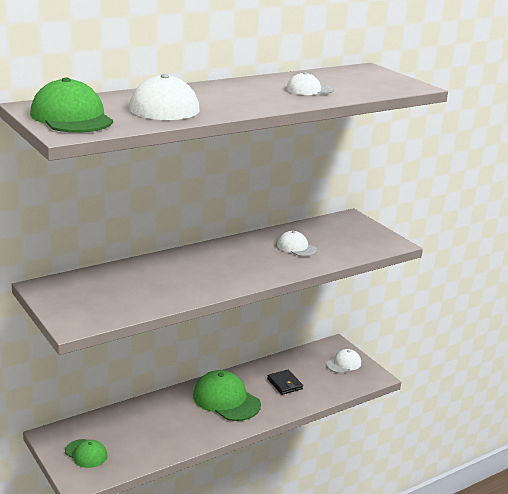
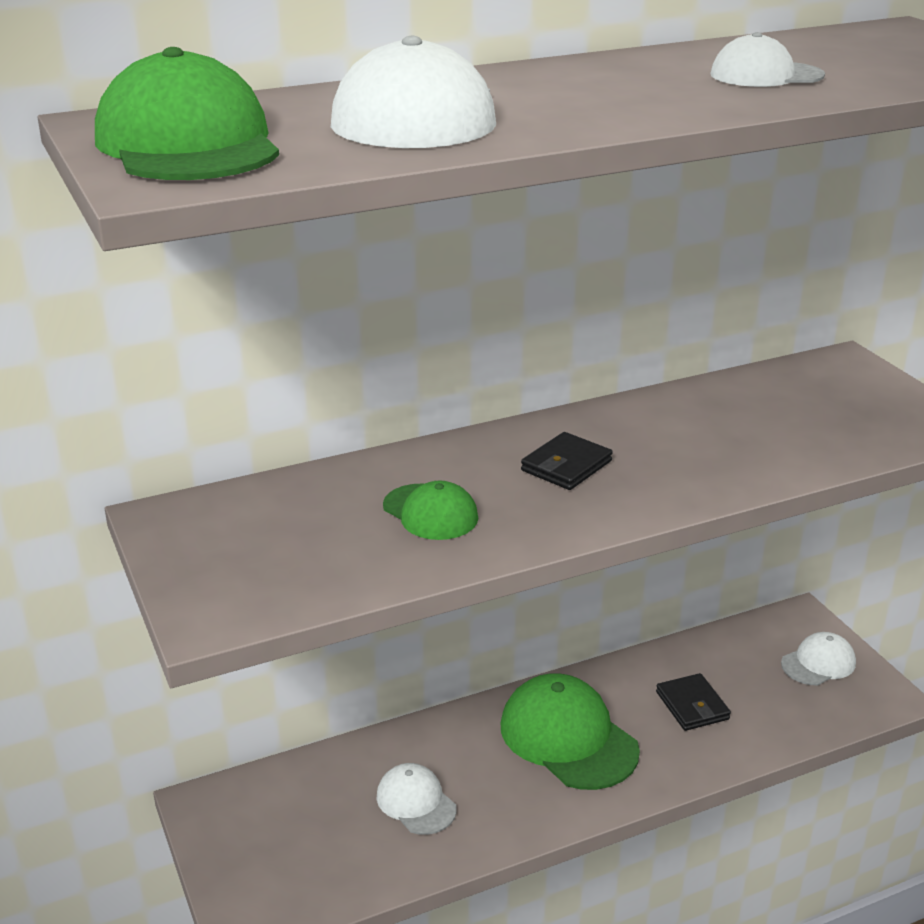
camera: 10 degrees right, 5 degrees up
green cap [65,439,108,468] -> green cap moved to [383,481,478,540]
white cap [277,231,317,257] -> white cap moved to [377,763,457,835]
none -> black wallet [521,432,613,490]

